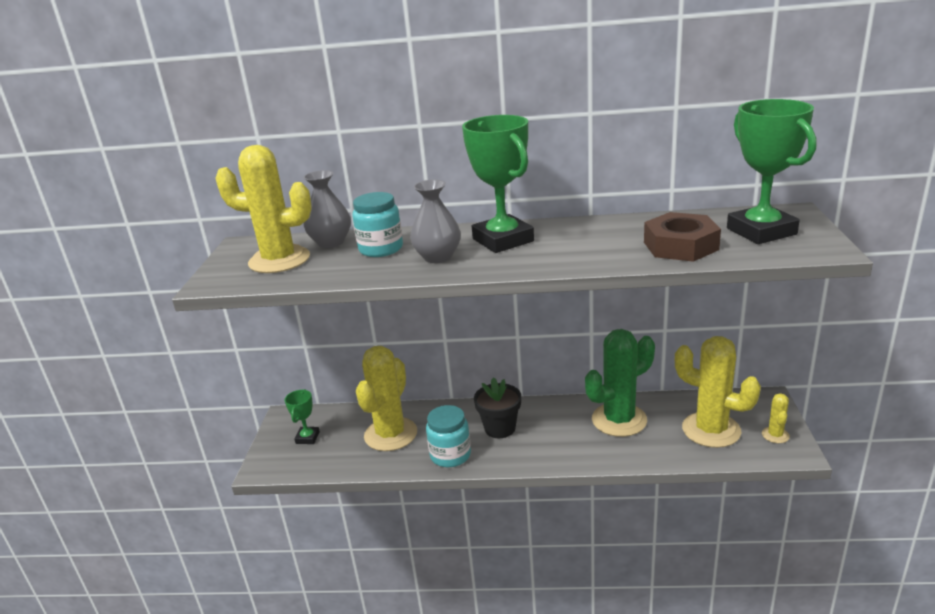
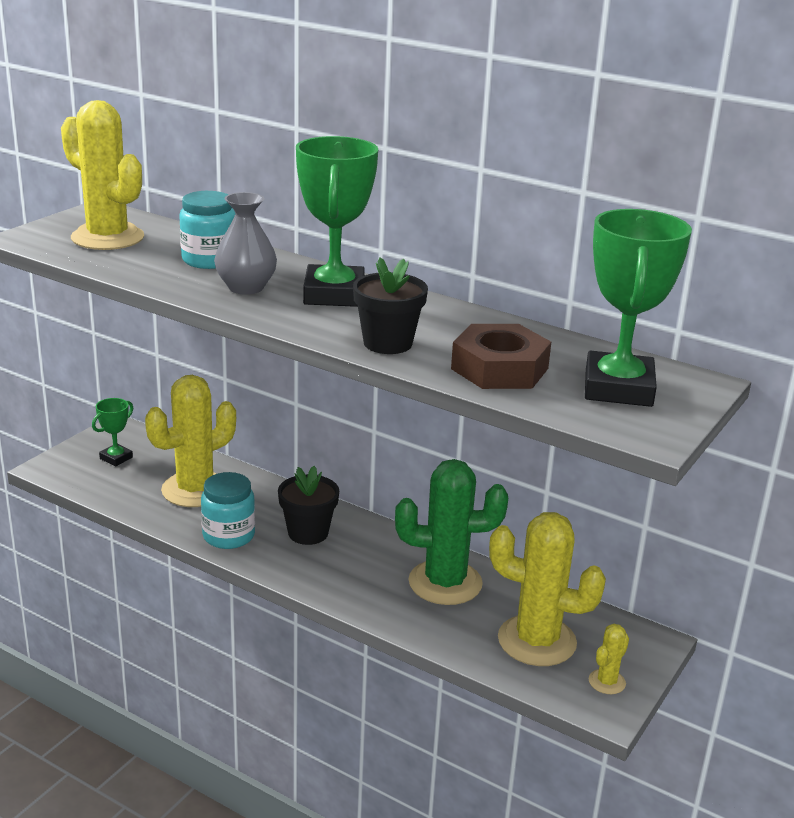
camera: 25 degrees right, 0 degrees up
grey vase [303,170,351,248] -> none
yellow cactus [675,336,761,448] -> yellow cactus turned 45 degrees counterclockwise [489,512,606,666]
none -> black flower pot [353,257,428,354]

